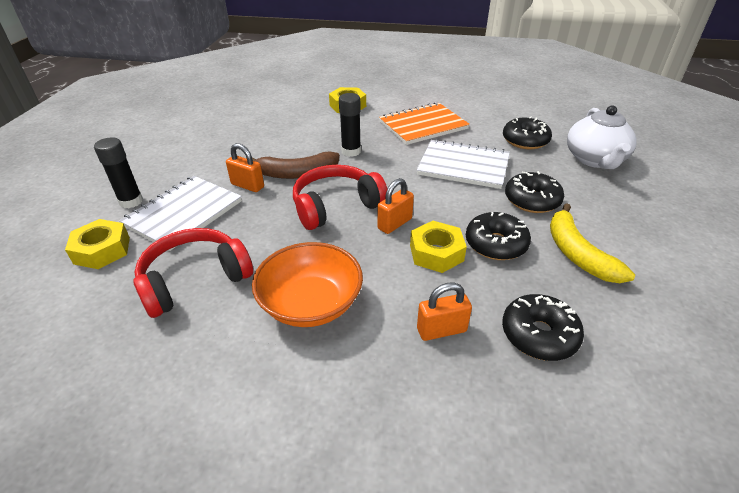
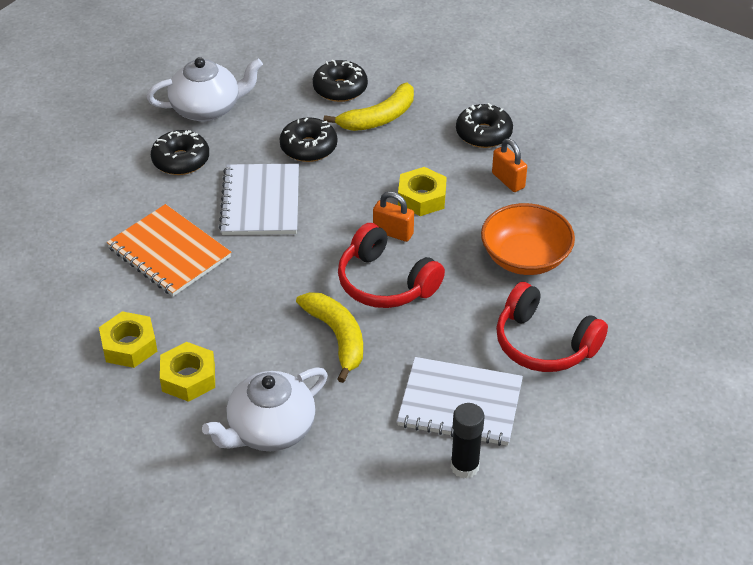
camera: 110 degrees left, 5 degrees up
yellow nut [65,219,130,269] -> yellow nut moved to [160,342,215,402]
orange padlock [226,143,264,192] -> none
brown banana [246,151,340,179] -> yellow banana [296,292,363,383]
black glue stick [339,93,361,157] -> none
black donut [466,212,531,260] -> black donut moved to [313,59,368,102]
none -> white teapot [202,367,328,451]

